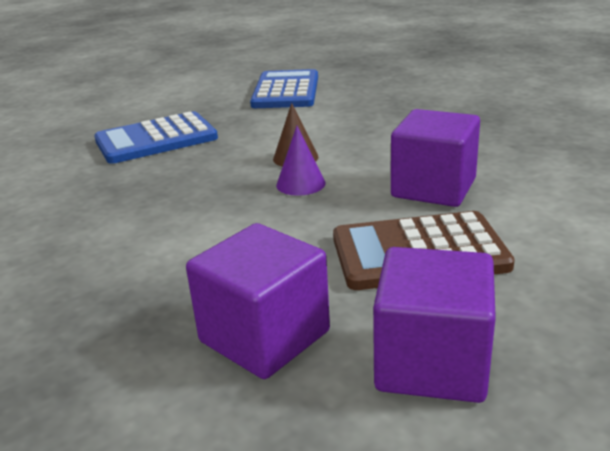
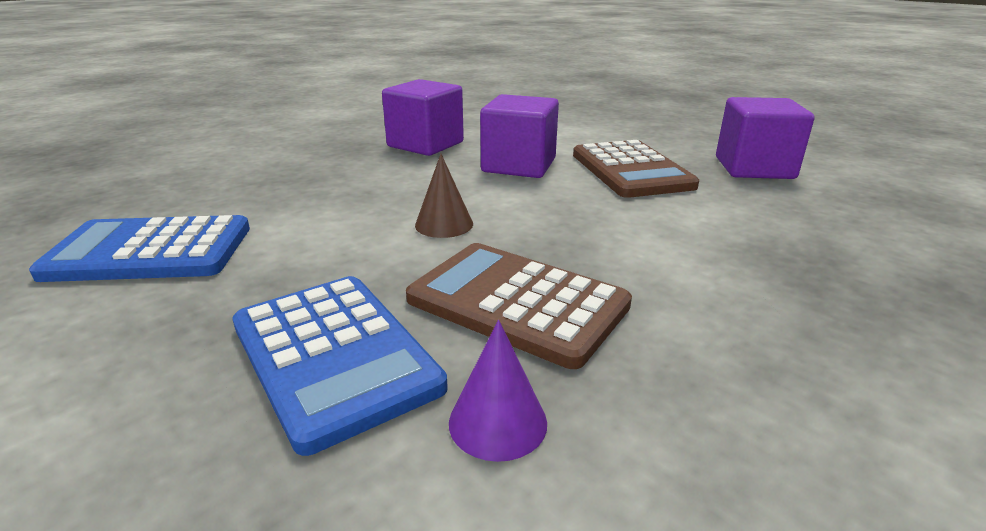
camera: 100 degrees left, 0 degrees up
purple cube [186,223,330,379] -> purple cube moved to [382,79,464,156]
purple cone [276,126,326,196] -> purple cone moved to [449,320,547,462]
none -> brown calculator [406,243,632,369]

